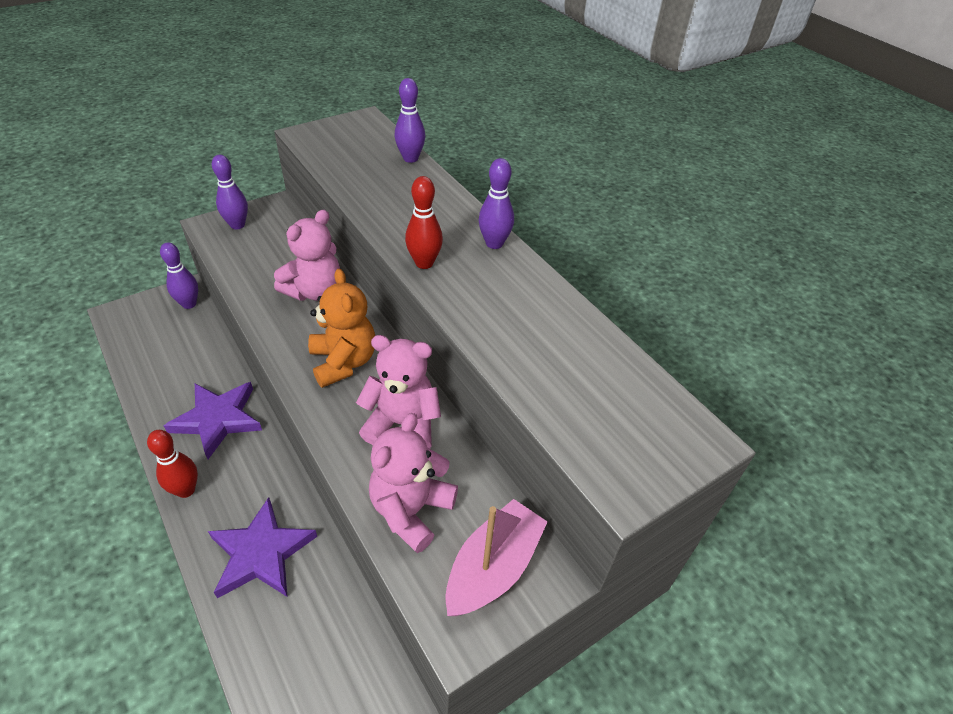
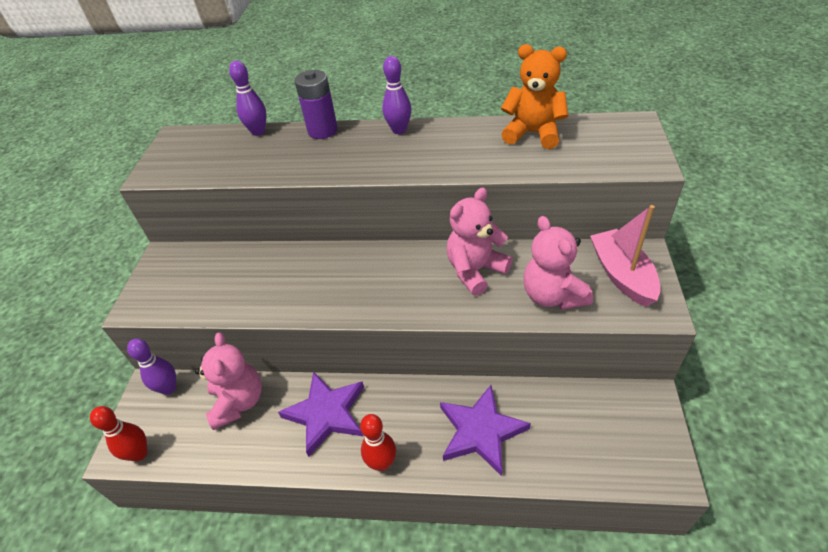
camera: 45 degrees left, 0 degrees up
purple bowling pin [212,155,248,229] -> none
pink teddy bear [274,210,340,301] -> pink teddy bear moved to [195,333,262,430]
orange teddy bear [308,268,375,388] -> orange teddy bear moved to [501,44,568,149]
red bowling pin [405,176,443,269] -> red bowling pin moved to [90,406,148,461]
none -> purple battery [294,70,338,139]

